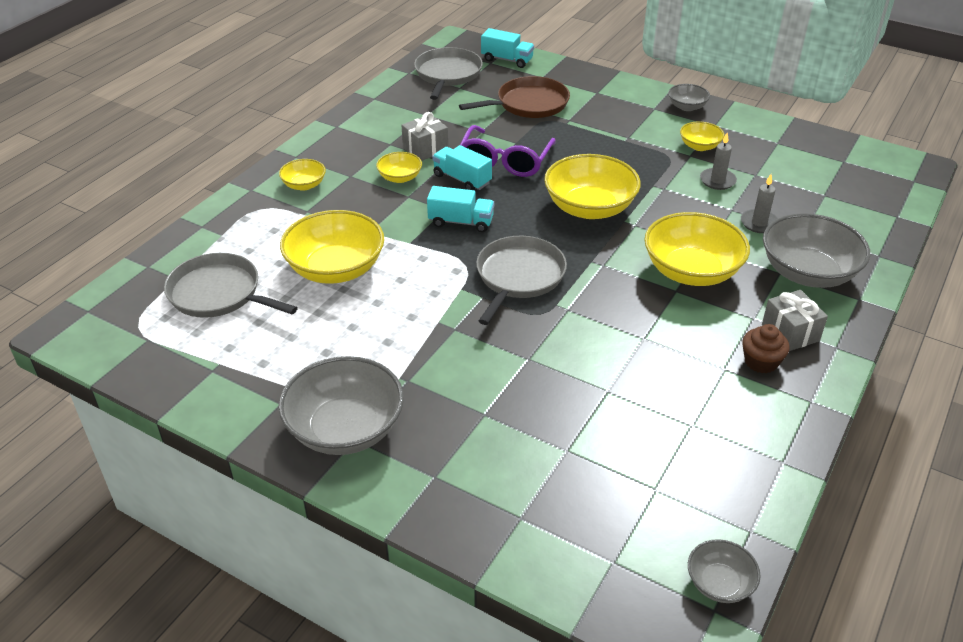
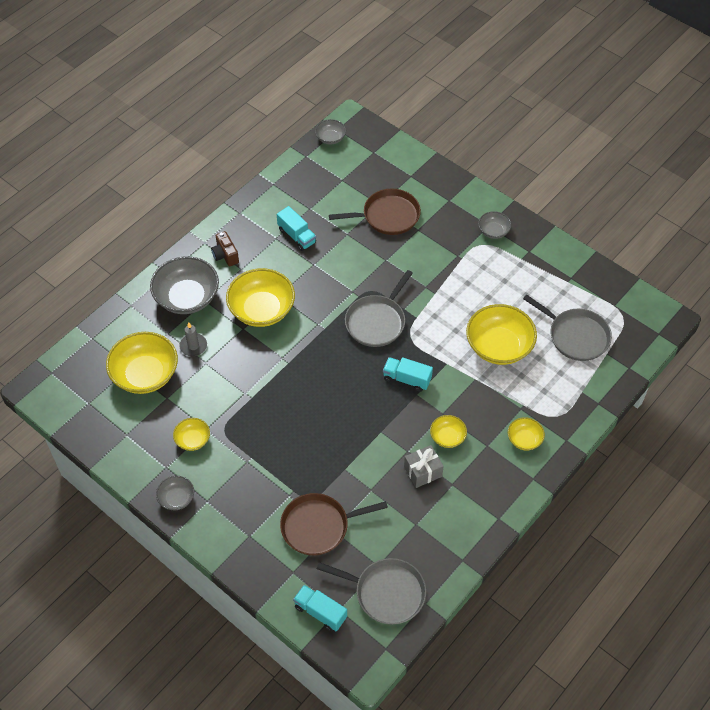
camera: 170 degrees left, 15 degrees up
grey bowl [278,356,404,455] -> grey bowl [478,211,511,239], size x0.50
grey pan [414,47,483,100] -> grey pan turned 90 degrees counterclockwise [317,558,426,625]
turquoise truck [432,145,492,190] -> turquoise truck moved to [277,206,316,251]
purple glasses [460,125,556,177] -> none
yellow bowl [544,154,641,219] -> yellow bowl moved to [106,332,178,394]
grey candle [700,133,737,190] -> none
brown cupcake [742,324,790,373] -> none
grey gift [762,290,828,351] -> brown camera [211,231,239,266]
none -> brown pan [329,189,421,235]

